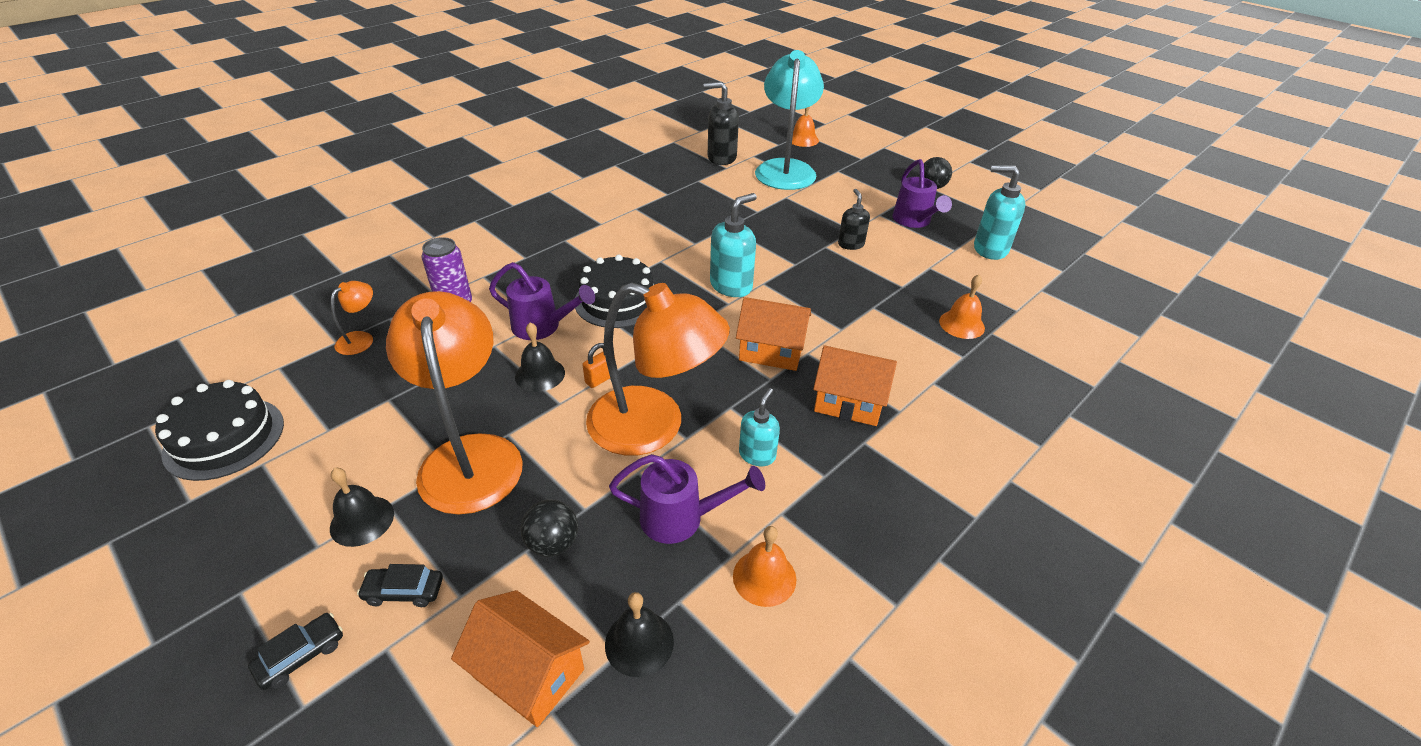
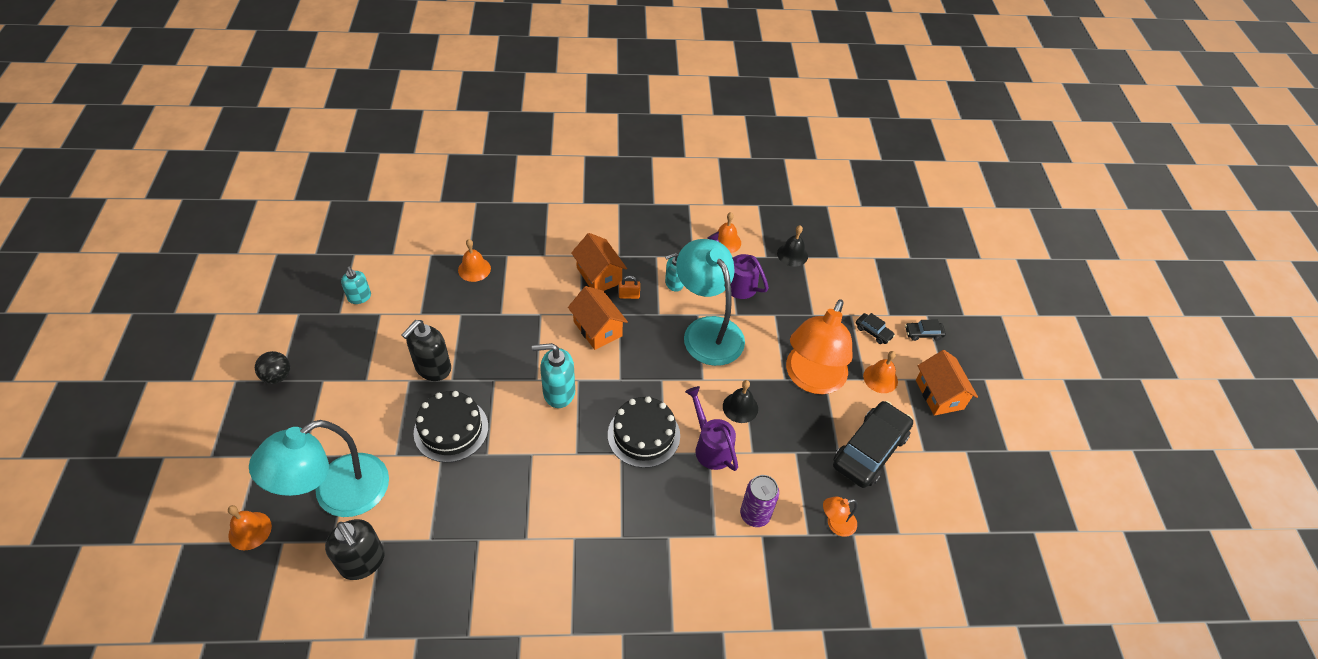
camera: 140 degrees left, 10 degrees up
black cake [155,380,284,481] -> black cake moved to [413,391,488,463]
black bell [330,468,394,547] -> orange bell [863,351,898,393]
orange house [451,590,590,727] -> orange house moved to [916,350,978,416]
black ball [521,499,578,557] -> none
orange padlock [582,343,615,388] -> orange padlock moved to [619,276,640,299]
orange lamp [586,283,730,456] -> turquoise lamp [676,239,745,366]
black soap dispenser [838,189,870,250] -> black soap dispenser [401,320,451,381], size x1.60
purple watering can [892,159,952,228] -> none
turquoise soap dispenser [974,165,1026,260] -> turquoise soap dispenser [341,267,371,304], size x0.63
none -> black car [833,401,913,488]

